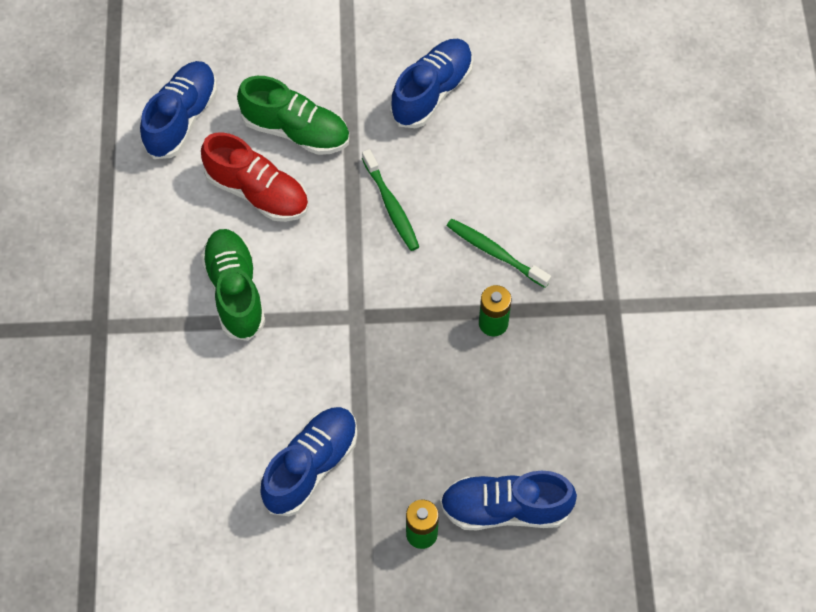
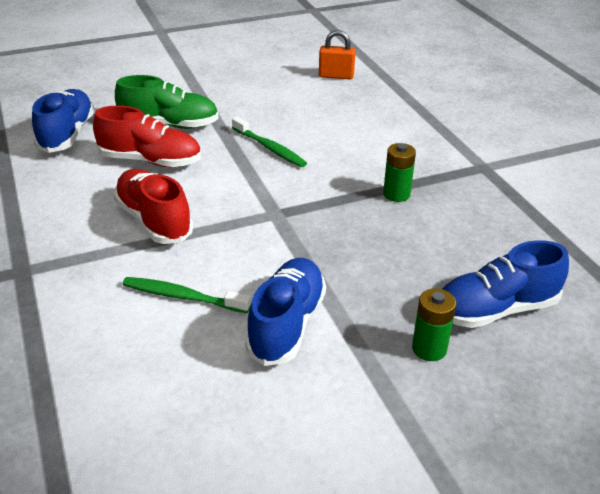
camera: 20 degrees left, 25 degrees down
green shoe [201,229,265,341] -> red shoe [113,169,193,244]
blue shoe [390,39,473,128] -> none
green toothbrush [447,219,551,288] -> green toothbrush moved to [123,277,251,313]
none -> orange padlock [319,30,356,79]

